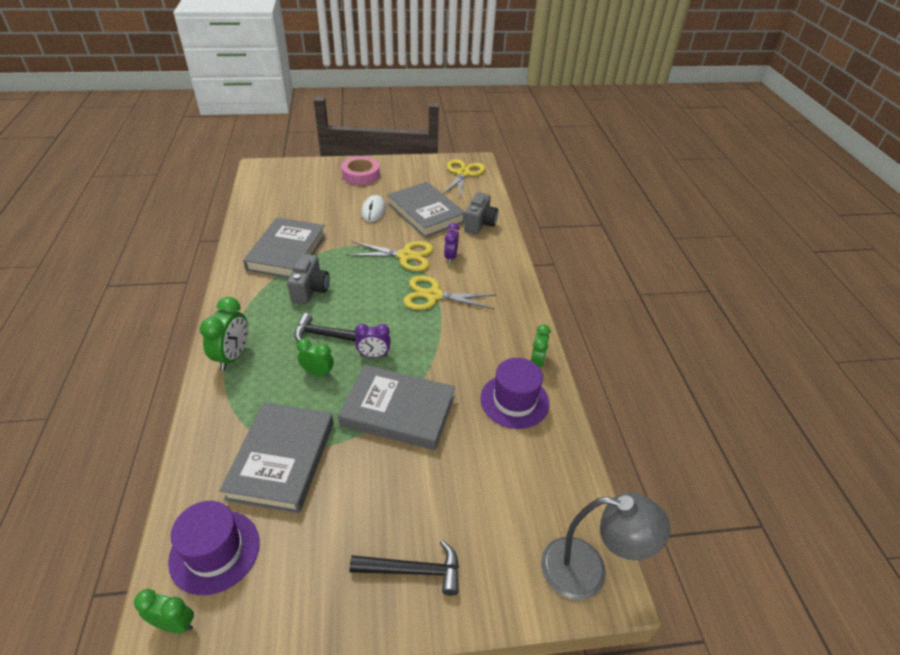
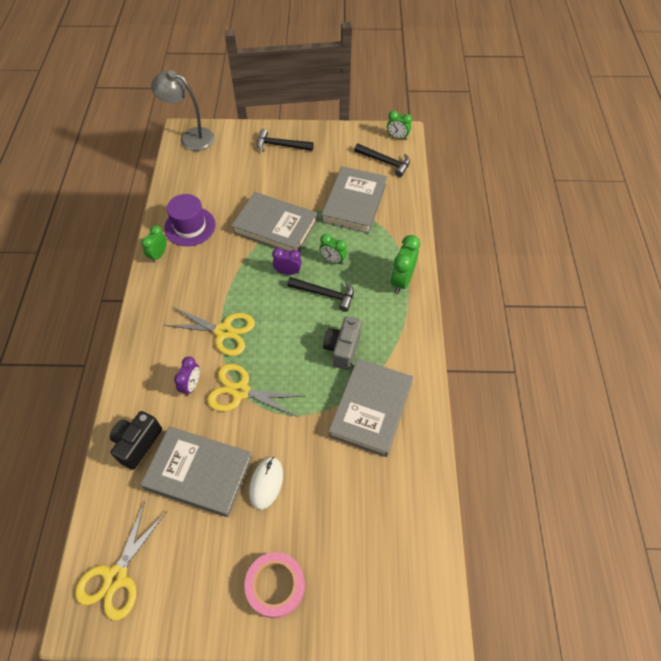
camera: 170 degrees left, 15 degrees up
purple hat [168,501,260,595] -> black hammer [354,143,410,177]
grey book [387,182,465,238] -> grey book turned 45 degrees counterclockwise [141,426,253,517]
grey camera [464,192,498,234] -> black camera [110,411,162,470]

